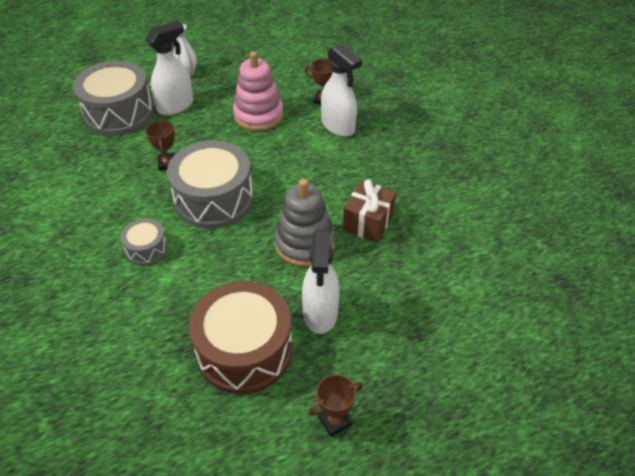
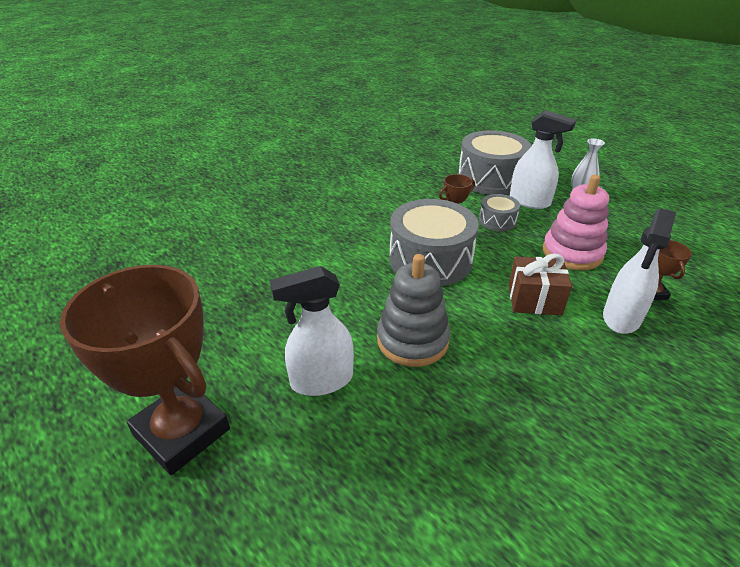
camera: 70 degrees right, 10 degrees down
grey drum [120,218,168,265] -> grey drum moved to [479,194,520,231]
brown drum [189,281,293,394] -> none
brown trophy [309,374,363,437] -> brown trophy [60,265,230,475], size x2.40
brown gift [343,179,396,243] -> brown gift moved to [509,254,572,315]

